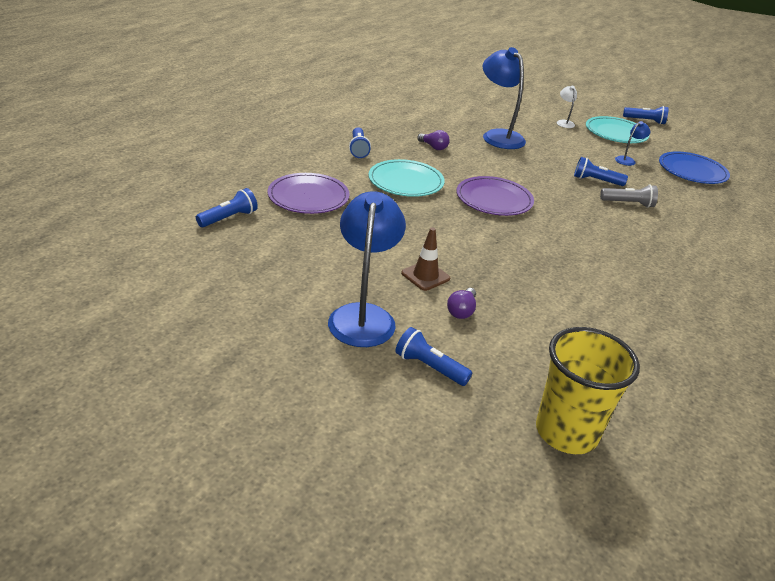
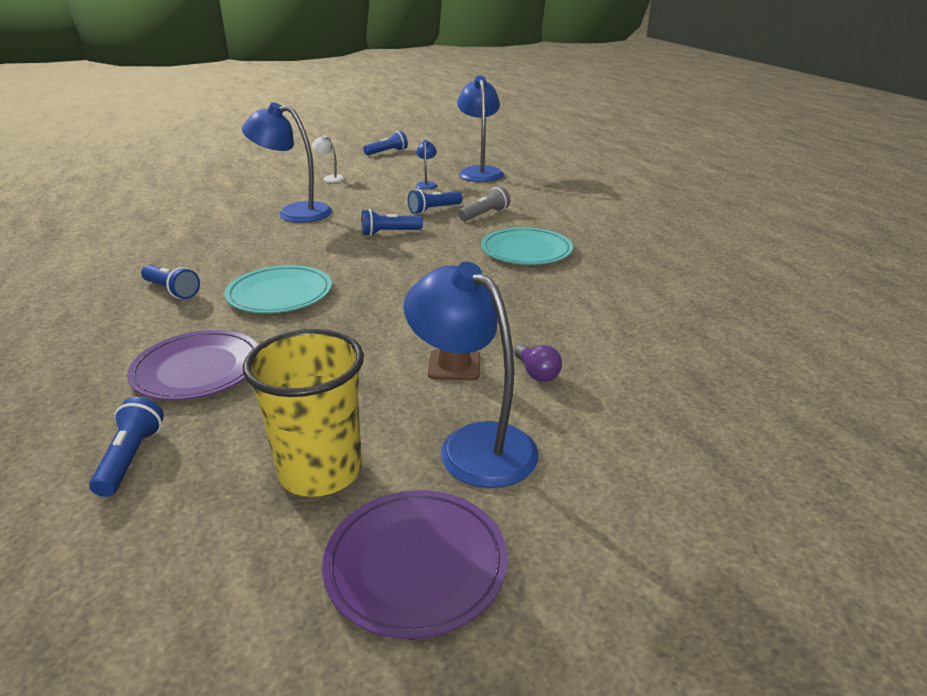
camera: 45 degrees left, 5 degrees down
blue flashlight [395,327,472,386] -> blue flashlight moved to [361,209,423,236]
purple light bulb [417,130,450,150] -> none
purple plate [456,176,534,216] -> purple plate moved to [322,490,508,639]
yellow cup [536,327,640,454] -> yellow cup moved to [243,329,364,497]
turquoise plate [586,116,649,143] -> turquoise plate moved to [481,227,573,265]
blue plate [659,151,730,184] -> blue lamp [457,76,504,182]

